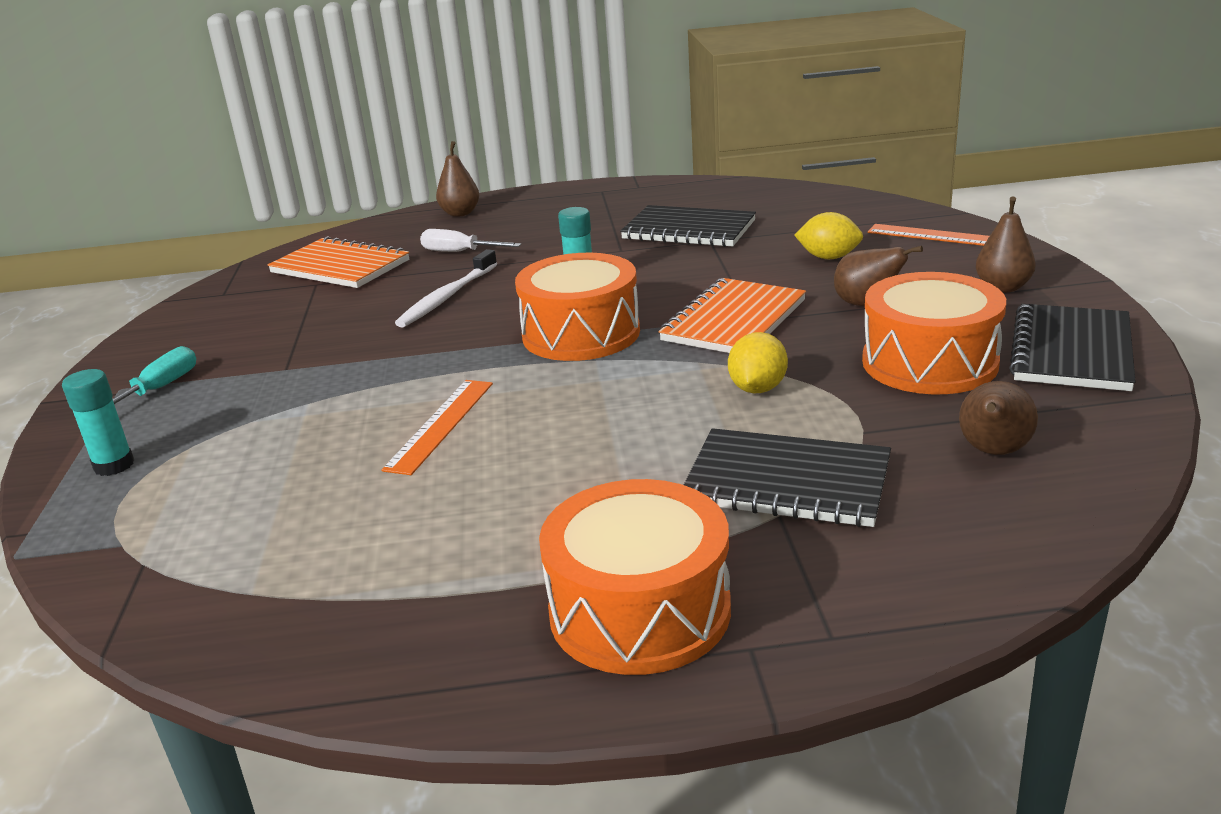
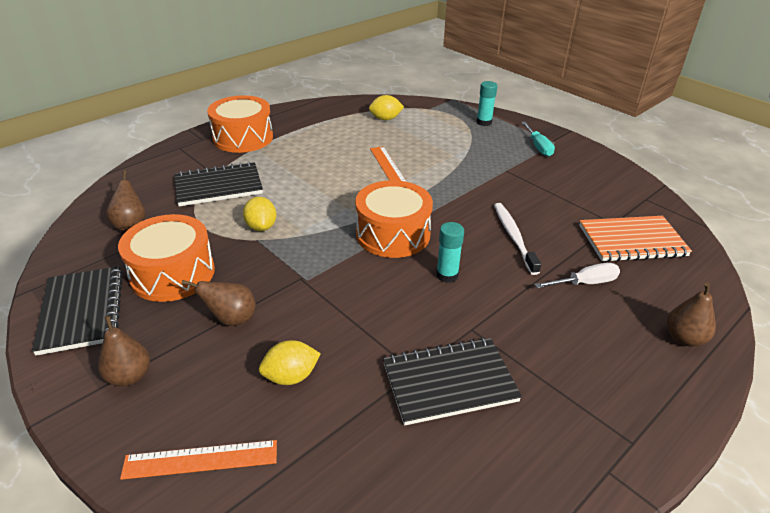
camera: 140 degrees right, 10 degrees up
orange notebook [659,278,806,353] -> none
none -> yellow lemon [369,95,404,120]

